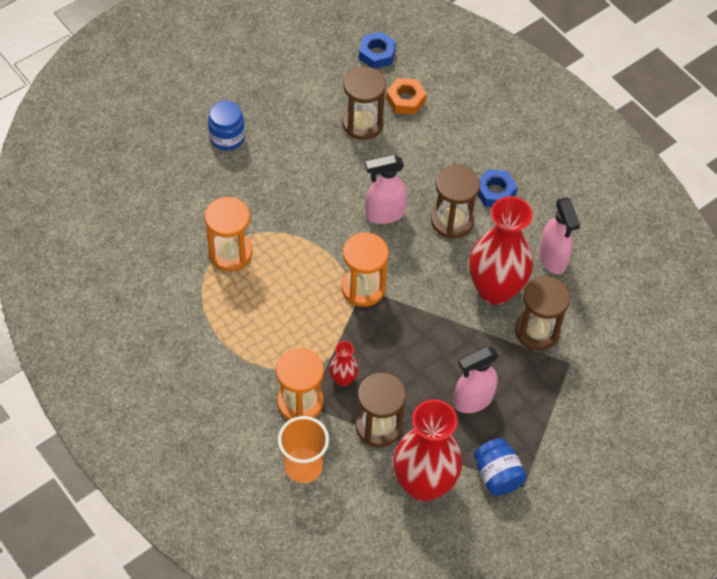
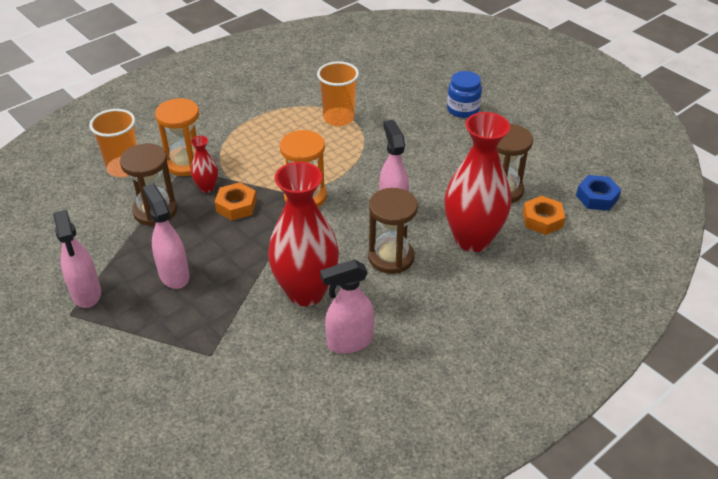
camera: 90 degrees right, 15 degrees down
orange hourglass [205,197,252,271] -> orange cup [317,61,359,126]
red vase [393,399,462,502] -> red vase moved to [444,112,511,252]
blue jar [474,438,527,496] -> pink spray bottle [53,210,101,308]
blue nut [478,169,518,207] -> none
brown hourglass [515,276,570,350] -> none
none -> orange nut [215,182,257,220]

